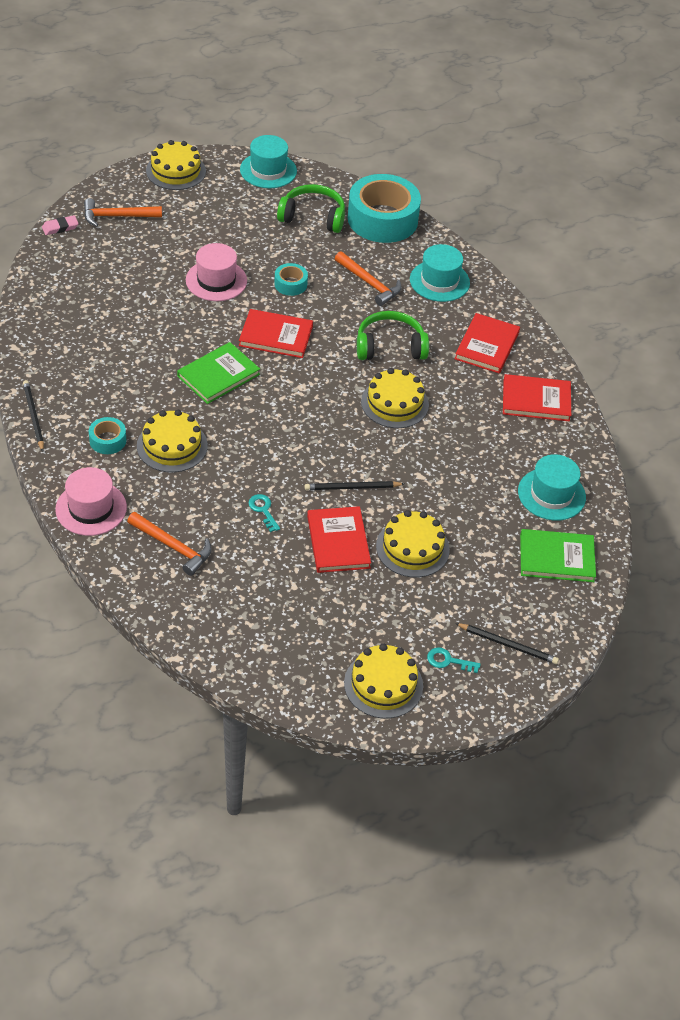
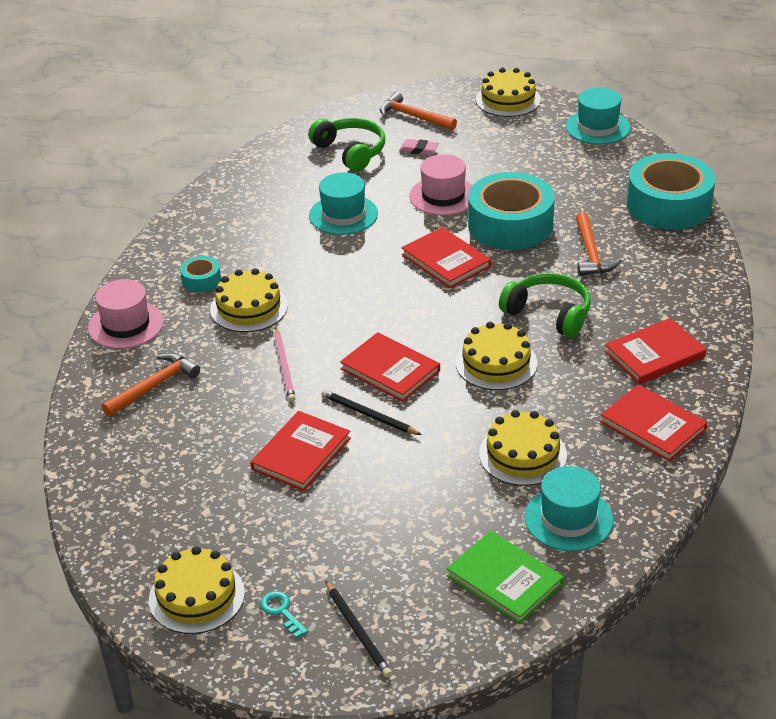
camera: 45 degrees right, 10 degrees down
black pencil [23,380,44,452] -> none
pink eraser [42,215,79,235] -> pink eraser moved to [399,139,439,155]
orange hammer [127,512,212,576] -> orange hammer turned 120 degrees counterclockwise [102,353,200,417]
green book [177,342,260,404] -> none
turquoise key [248,494,280,532] -> none
turquoise tape [274,263,308,296] -> turquoise tape [468,172,555,250], size x2.25
green headphones [277,184,345,233] -> green headphones moved to [308,118,385,171]
yellow cake [376,510,450,577] -> yellow cake moved to [479,410,567,486]
turquoise hat [410,244,470,302] -> turquoise hat moved to [309,173,378,235]
none -> pink pencil [274,328,296,402]
none -> red book [340,332,440,402]

